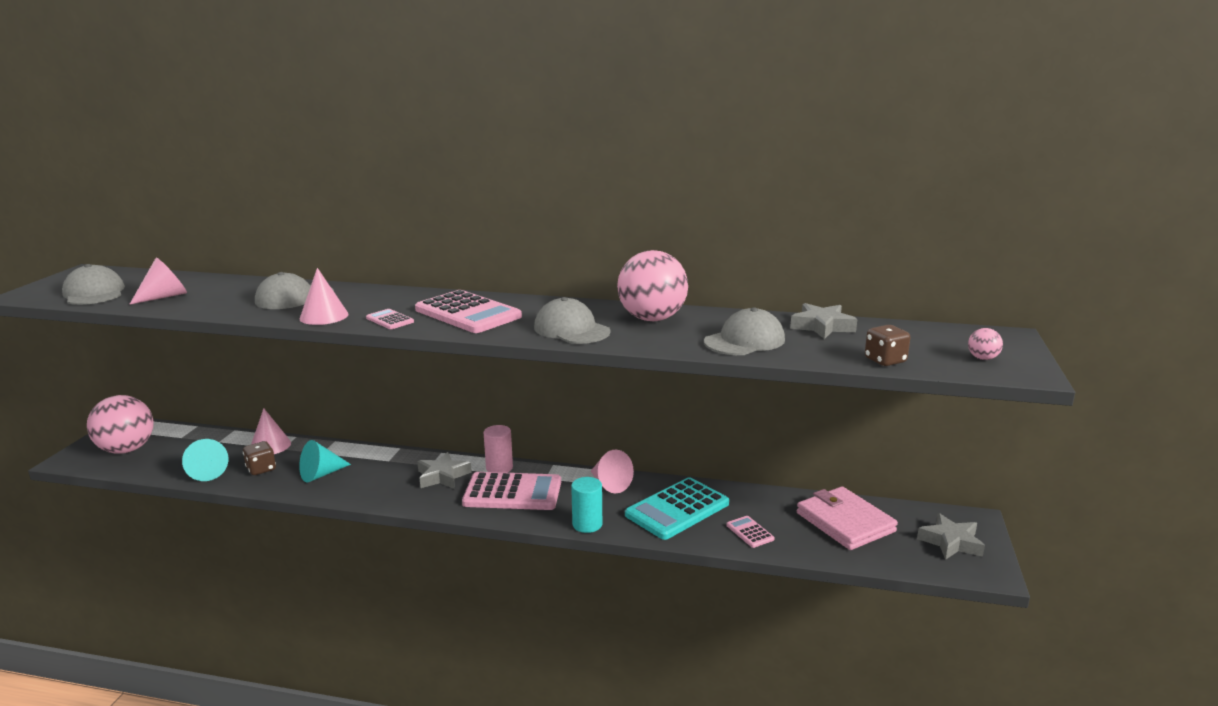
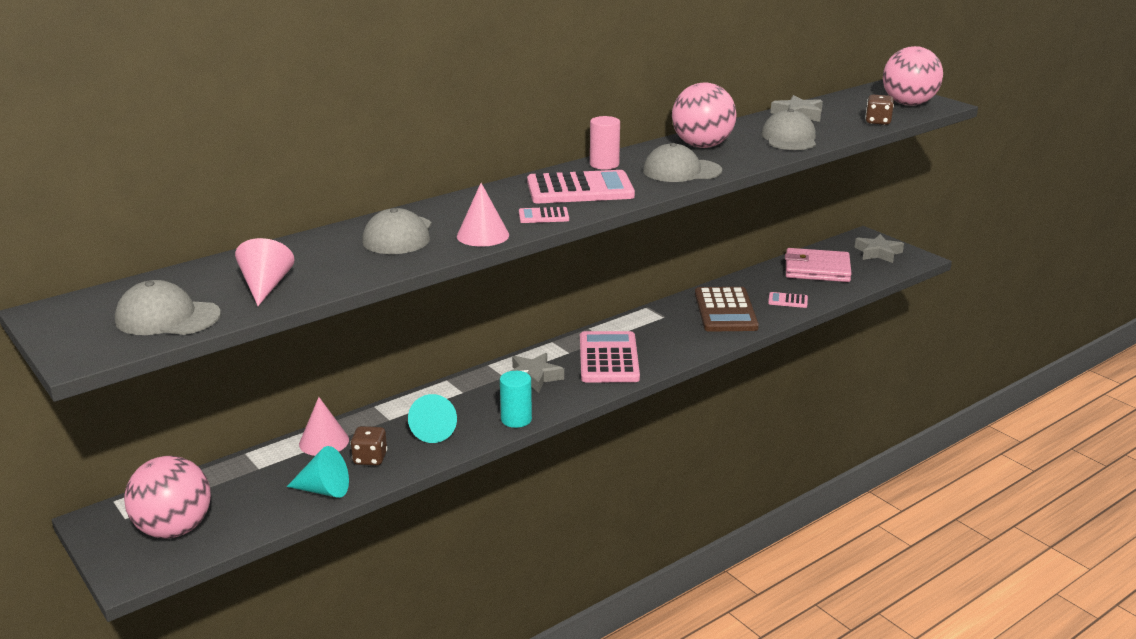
camera: 50 degrees left, 5 degrees up
pink calculator [462,472,561,510] -> pink calculator turned 45 degrees counterclockwise [580,331,640,382]
pink cylinder [484,425,513,473] -> pink cylinder moved to [590,116,620,170]
turquoise cylinder [571,477,602,533] -> turquoise cylinder moved to [500,371,532,428]
pink cone [590,450,634,493] -> none
turquoise calculator [625,477,729,540] -> brown calculator [695,287,759,332]
pink ball [968,328,1003,360] -> pink ball [883,46,943,106], size x2.46

